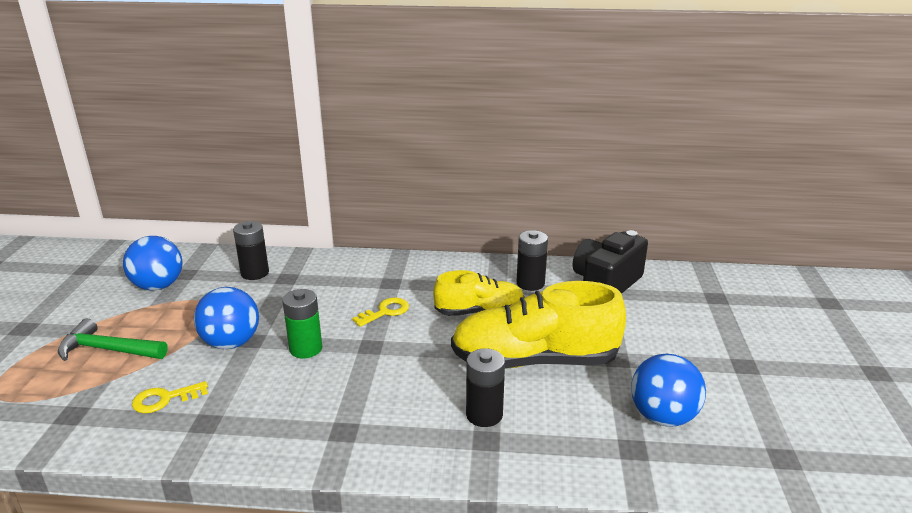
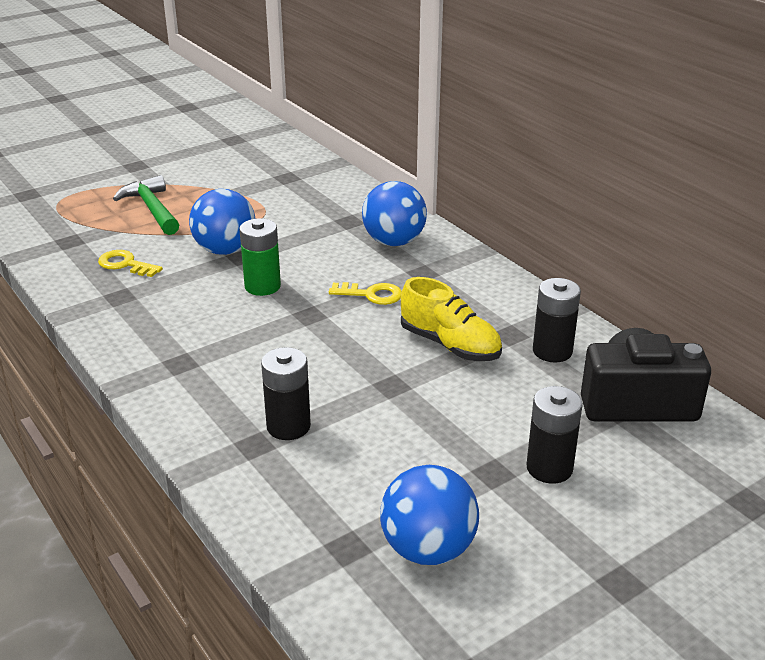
camera: 50 degrees right, 5 degrees up
blue ball [123,236,182,290] -> blue ball moved to [362,181,427,246]
black battery [233,221,269,280] -> black battery moved to [526,386,583,484]
yellow shoe [451,281,626,368] -> none

